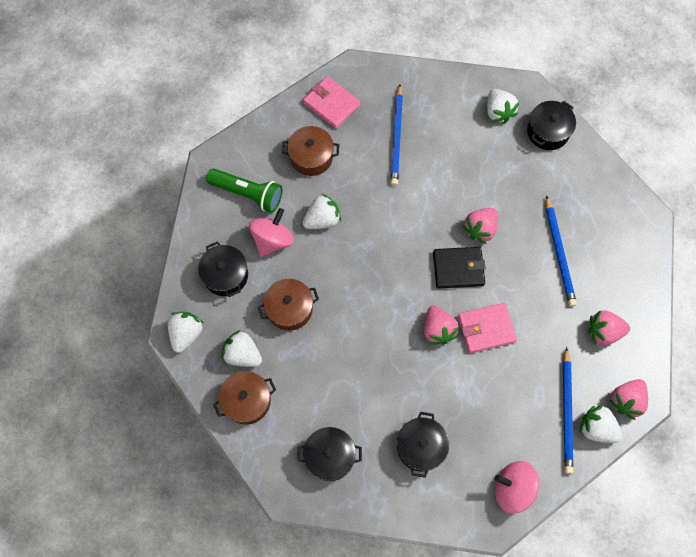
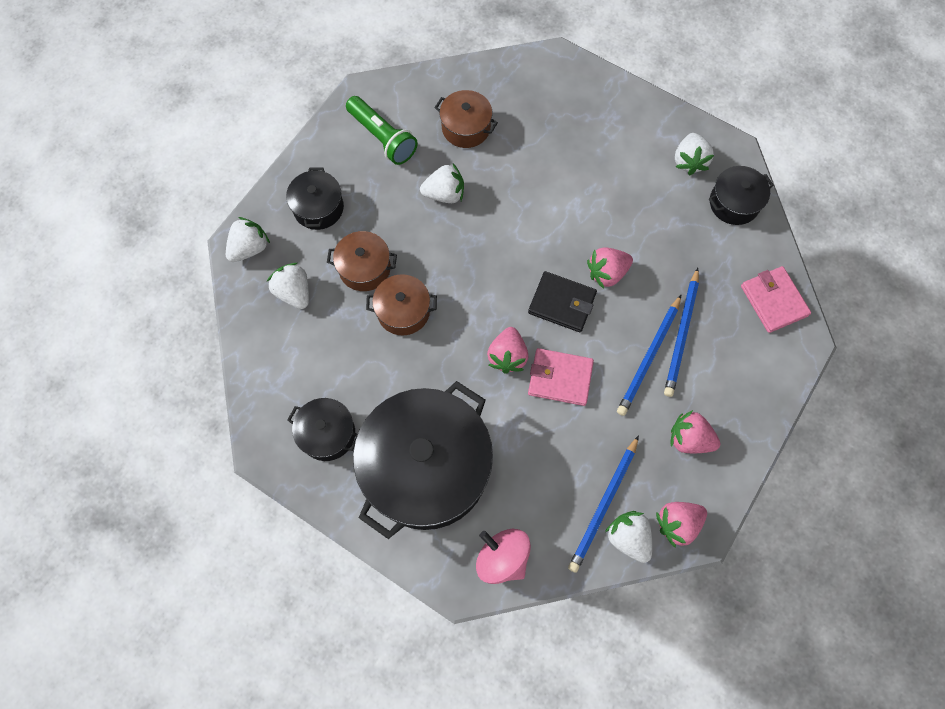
camera: 25 degrees right, 0 degrees up
brown pot [213,371,276,425] -> brown pot moved to [366,274,437,336]
pink spinning top [249,208,294,257] -> none
pink wallet [303,76,360,129] -> pink wallet moved to [741,266,811,333]
blue pencil [391,85,403,186] -> blue pencil moved to [617,295,681,416]
black pot [397,412,449,478] -> black pot [353,381,493,539], size x2.16

